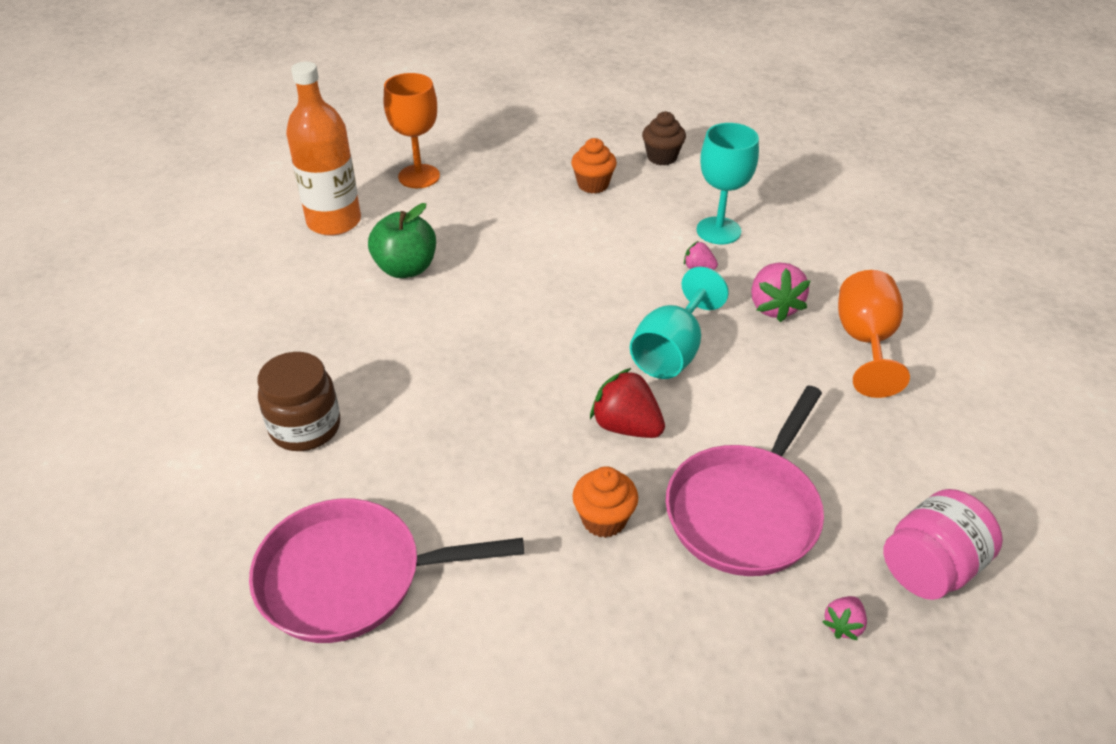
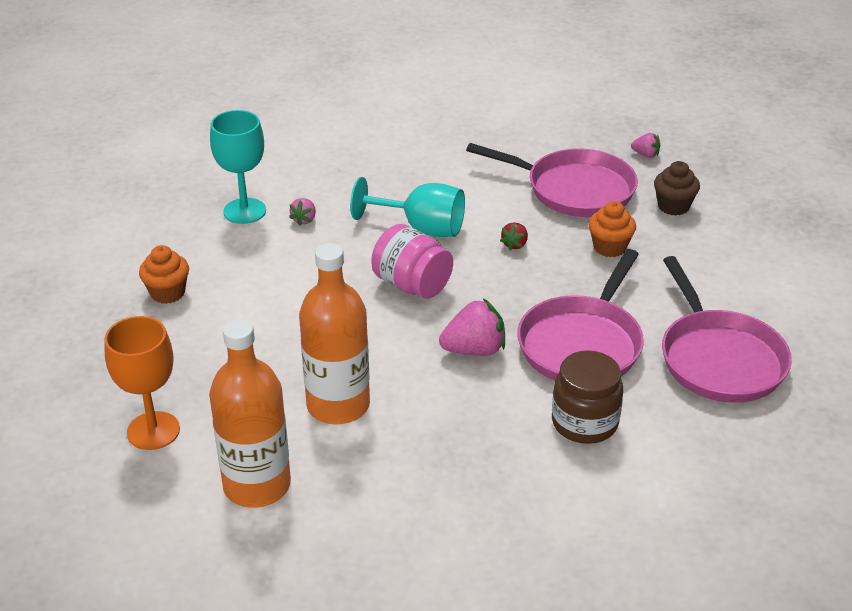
camera: 100 degrees left, 5 degrees down
green apple [368,203,436,278] -> orange bottle [299,243,370,424]
red strawberry [590,368,665,438] -> red strawberry [500,222,528,250], size x0.54
brown cupcake [642,111,686,165] -> brown cupcake moved to [654,161,700,216]
pink strawberry [751,263,810,322] -> pink strawberry moved to [439,298,505,356]
orange goblet [838,270,910,398] -> none
pink jar [883,489,1003,600] -> pink jar moved to [371,224,453,298]
none -> pink pan [517,249,644,381]

